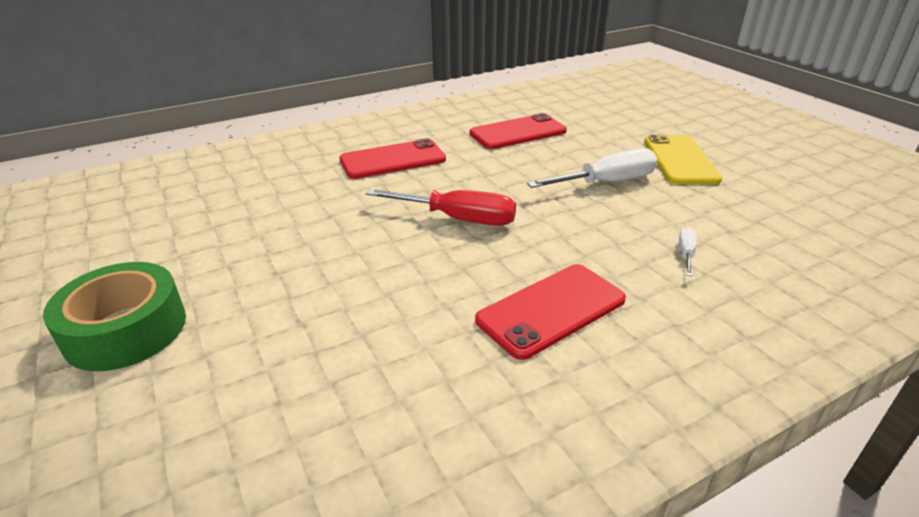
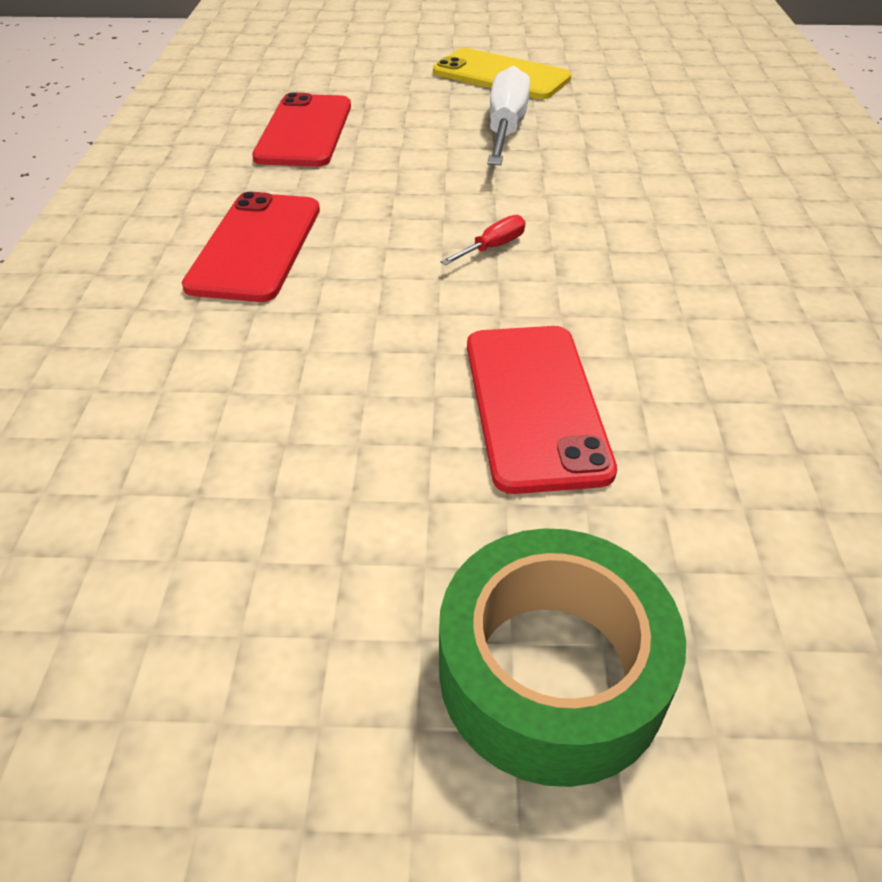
camera: 60 degrees left, 10 degrees up
red screwdriver [365,189,516,226] -> red screwdriver [441,215,525,265], size x0.47
red phone [475,264,626,360] -> red phone moved to [467,326,617,494]
white screwdriver [679,227,697,276] -> none

